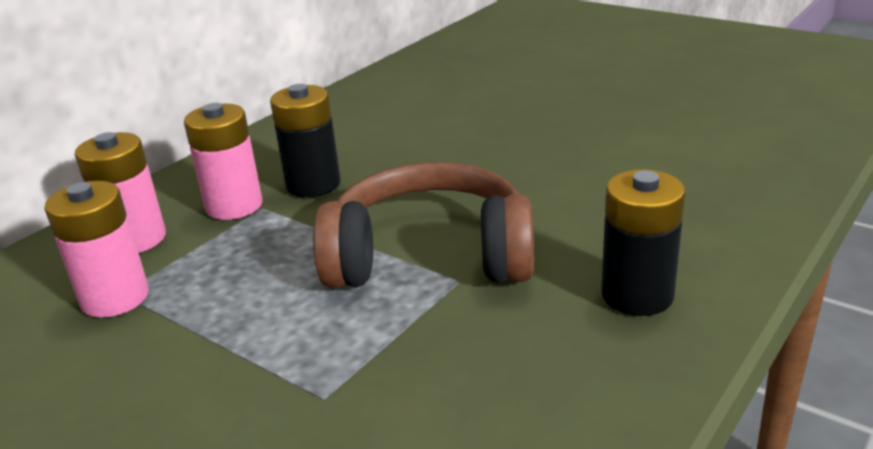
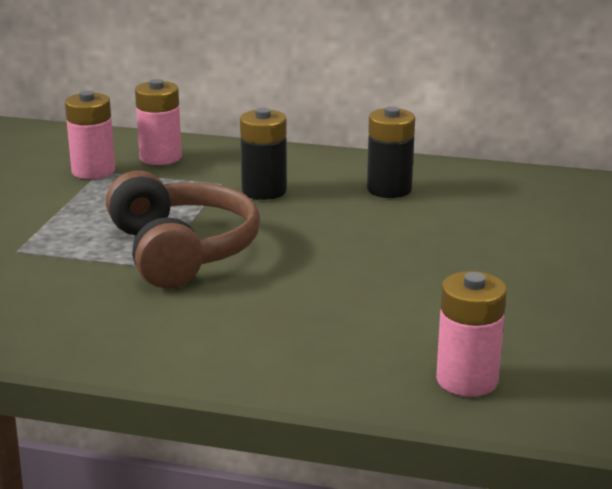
camera: 65 degrees right, 5 degrees down
pink battery [184,103,262,220] -> pink battery moved to [436,271,507,397]
black battery [601,169,685,316] -> black battery moved to [367,106,415,198]

